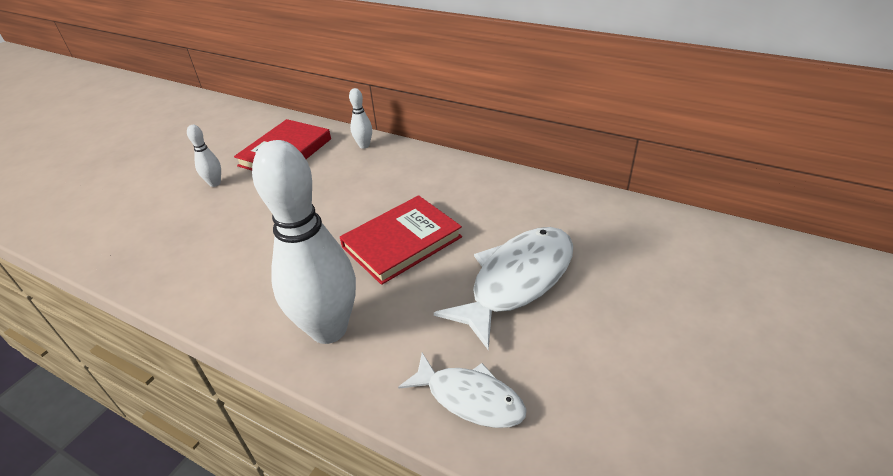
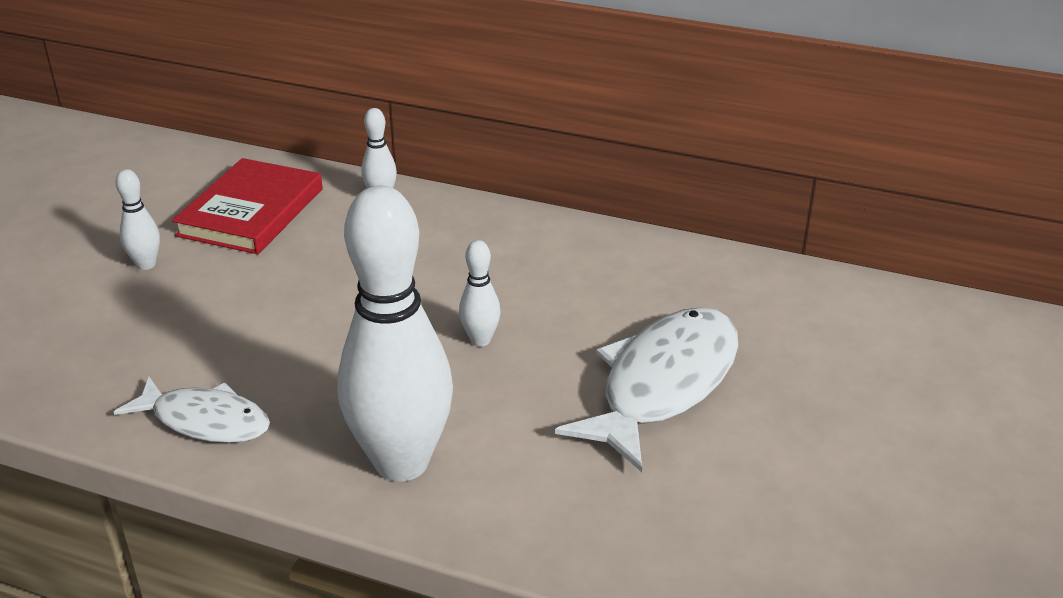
camera: 10 degrees left, 5 degrees down
red book [340,195,462,285] -> white bowling pin [459,240,501,347]
white fish [398,353,527,428] -> white fish moved to [114,377,270,443]

